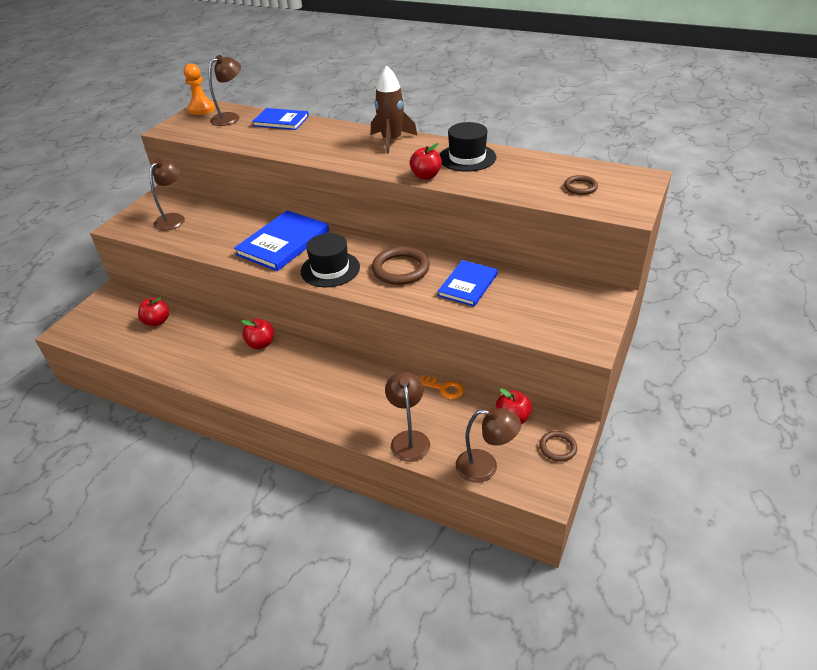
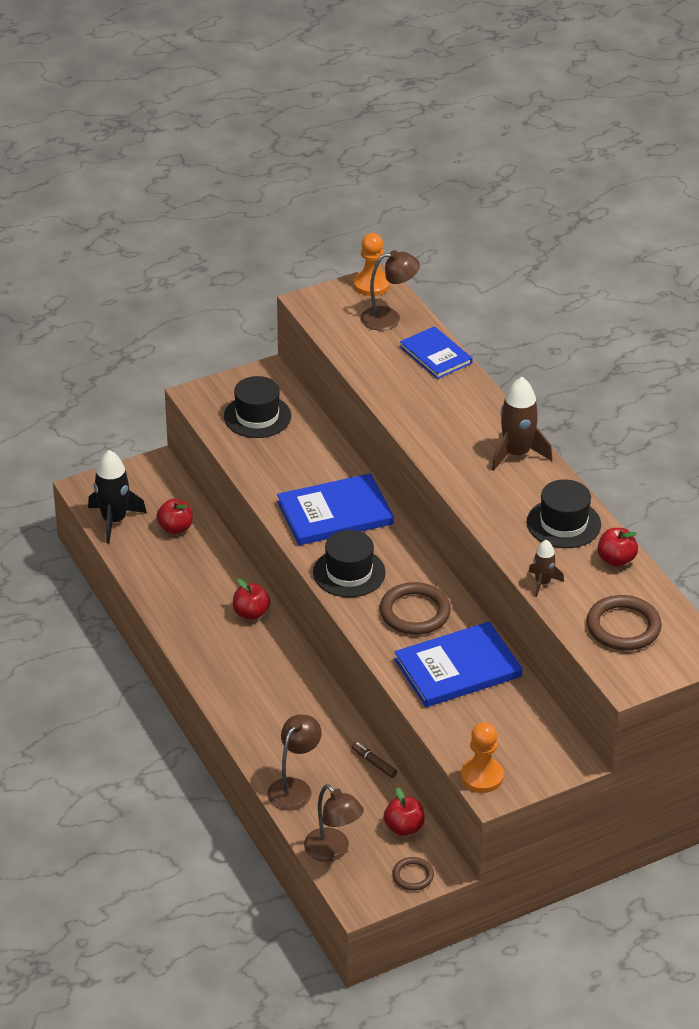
camera: 35 degrees right, 0 degrees up
brown lamp [150,159,185,231] -> black hat [224,376,291,438]
red apple [410,143,442,180] -> red apple moved to [598,528,638,567]
orange key [420,375,464,399] -> brown marker [352,742,397,778]
blue book [438,260,498,307] -> blue book [394,621,522,707], size x1.54
brown ring [564,175,598,195] -> brown ring [587,595,662,650], size x1.81
none -> black rocket [88,450,147,543]
none -> orange pawn [460,722,504,793]
none -> brown rocket [528,540,564,597]

